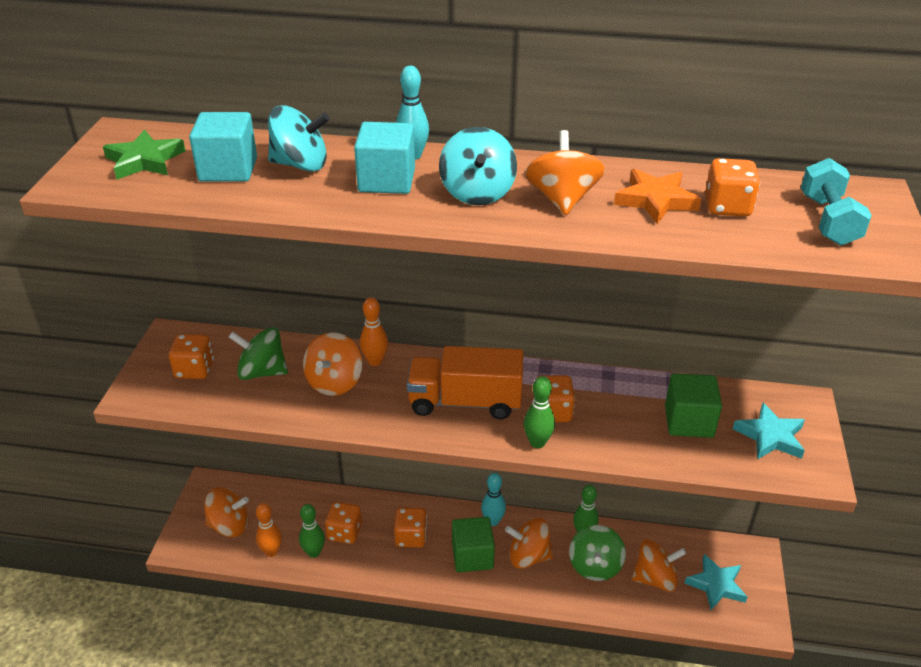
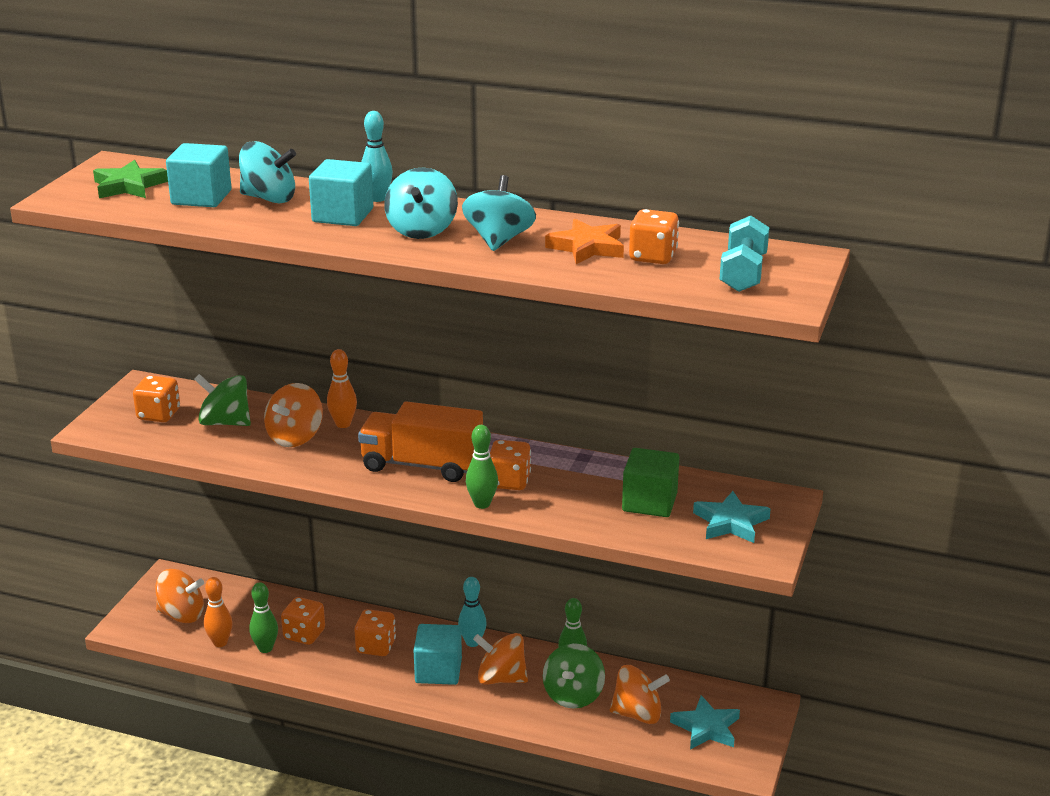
camera: 10 degrees right, 10 degrees down
green cube [452,517,495,572] -> turquoise cube [414,624,462,685]
orange spinning top [525,130,605,215] -> turquoise spinning top [462,175,536,251]

